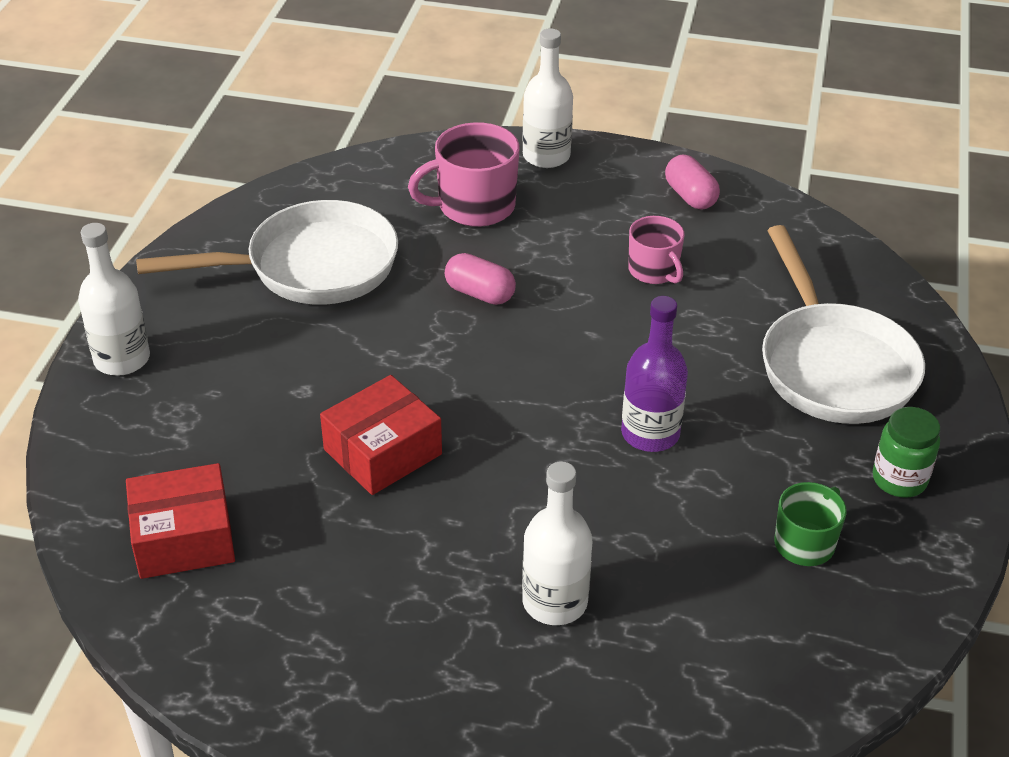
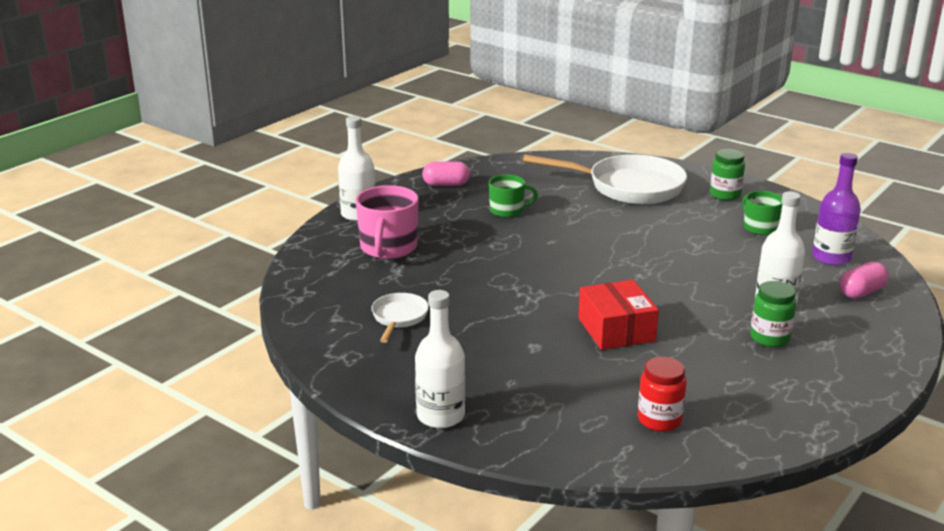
camera: 65 degrees left, 15 degrees down
red box [126,463,235,579] -> red jar [638,357,687,432]
white pan [136,200,398,305] -> white pan [371,293,429,343], size x0.48
pink capsule [445,253,516,305] -> pink capsule moved to [840,261,889,299]
purple bottle [621,296,688,452] -> purple bottle moved to [812,153,861,266]
pink mug [628,216,685,284] -> green mug [489,175,538,218]
none -> green jar [750,281,796,347]

